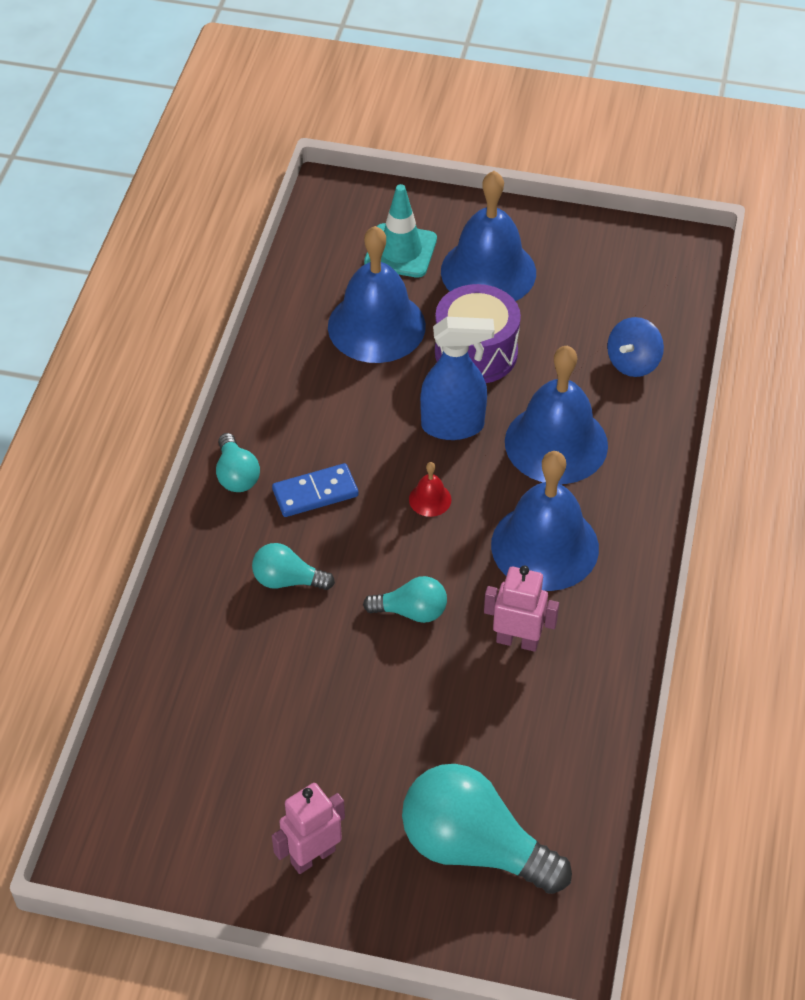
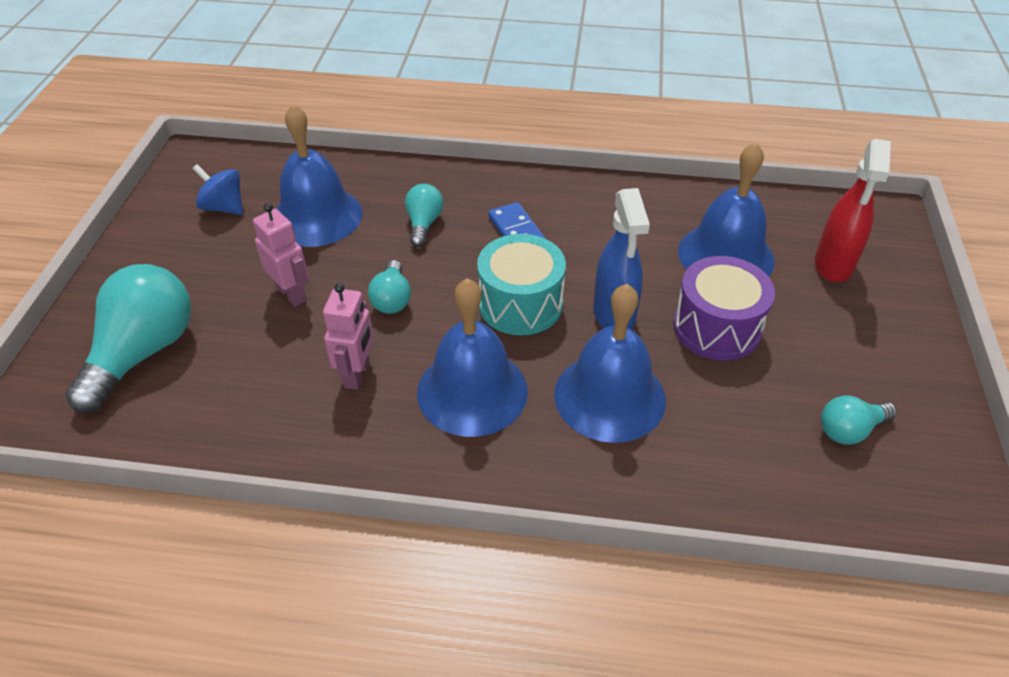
camera: 85 degrees right, 5 degrees down
turquoise light bulb [216,433,260,492] -> turquoise light bulb moved to [821,395,897,445]
pink robot [272,783,345,874] -> pink robot moved to [253,203,308,307]
turquoise traffic cone [364,184,437,278] -> red spray bottle [815,139,891,282]
red bell [409,462,452,517] -> turquoise drum [477,234,566,335]
blue bell [441,171,536,301] -> blue bell moved to [276,104,363,247]
blue spinning top [607,317,664,377] -> blue spinning top moved to [192,164,243,215]

